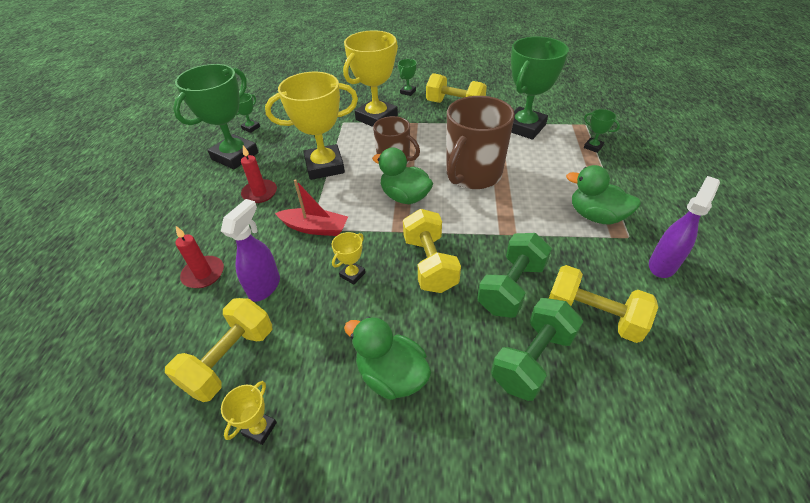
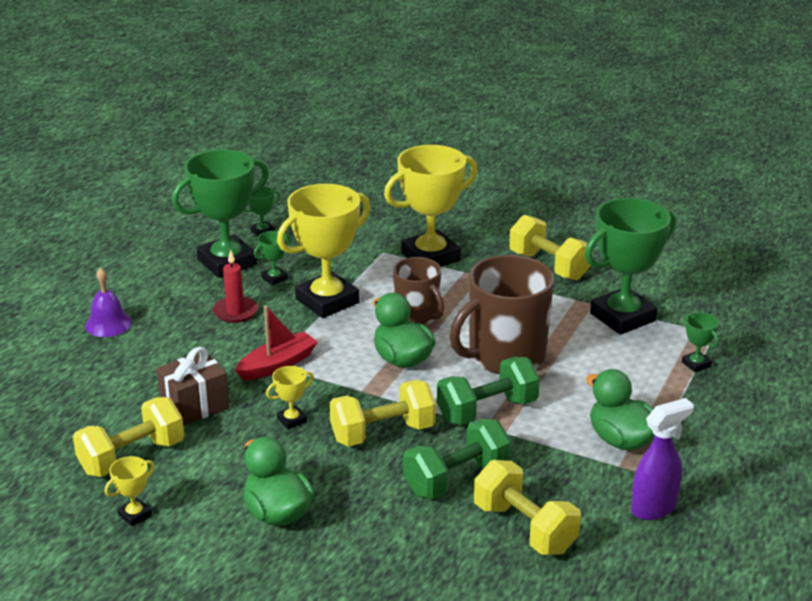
camera: 20 degrees right, 15 degrees down
red candle [175,226,224,288] -> none
purple spray bottle [221,199,280,302] -> brown gift [156,347,229,426]
yellow trophy [265,72,358,180] -> yellow trophy turned 45 degrees counterclockwise [277,184,371,318]
red boat [275,179,348,236] -> red boat turned 75 degrees counterclockwise [235,305,318,380]
green trophy [398,59,417,96] -> green trophy moved to [254,231,292,285]
yellow dumbbell [403,209,461,293] -> yellow dumbbell turned 60 degrees clockwise [329,380,436,447]
green dumbbell [491,298,583,401] -> green dumbbell moved to [437,357,540,425]
none -> purple bell [85,267,132,337]

